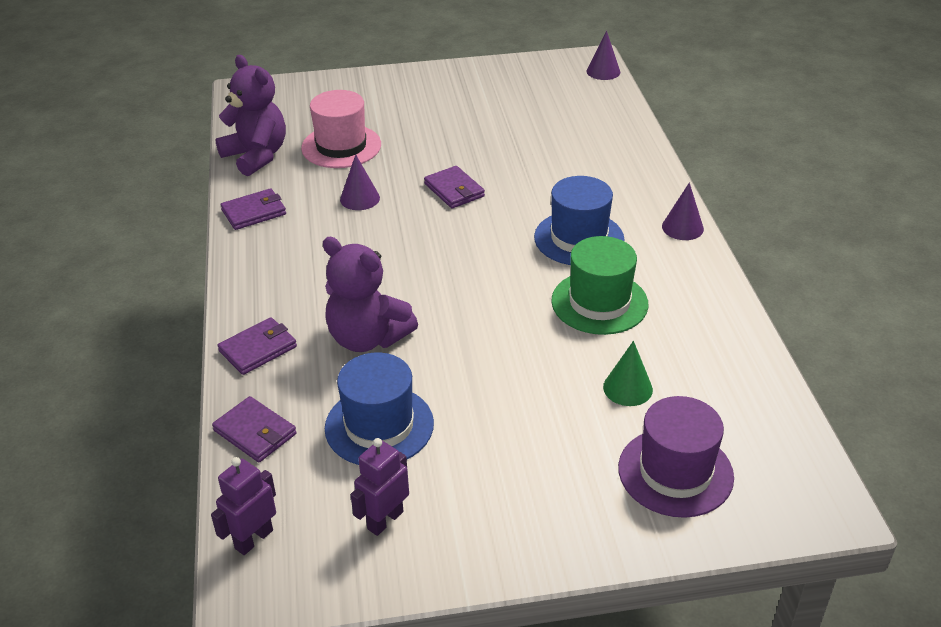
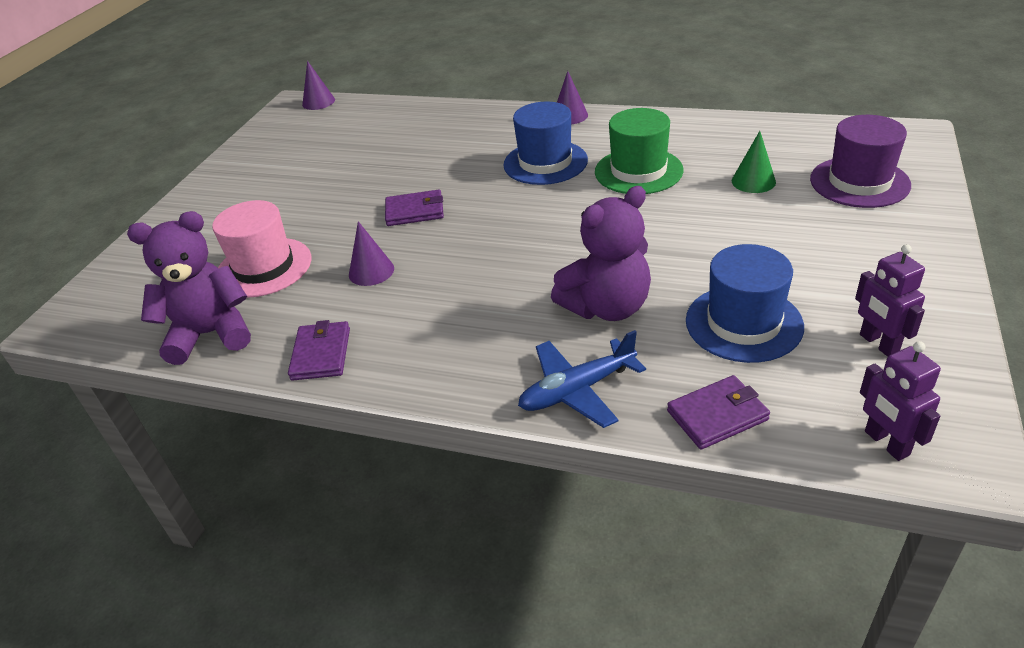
camera: 60 degrees left, 0 degrees up
purple wallet [218,317,297,375] -> blue plane [518,330,646,428]

